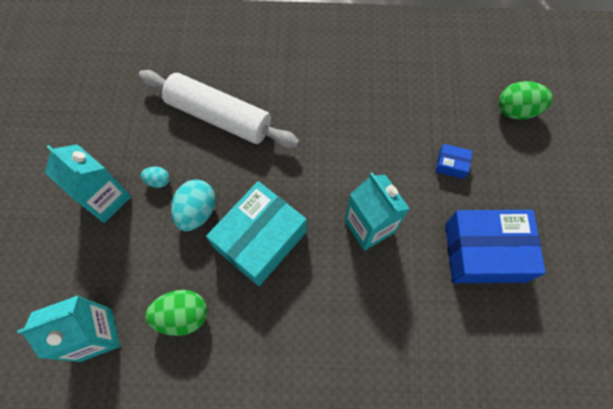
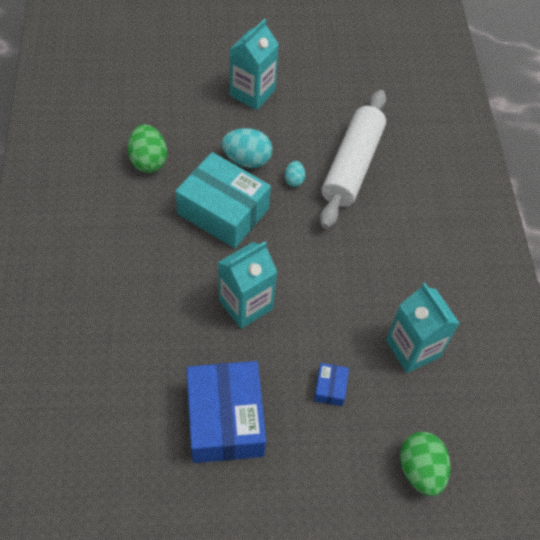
camera: 80 degrees right, 10 degrees down
turquoise carton [17,295,120,362] -> turquoise carton moved to [386,283,460,373]
turquoise egg [141,167,170,188] -> turquoise egg moved to [285,161,305,187]

